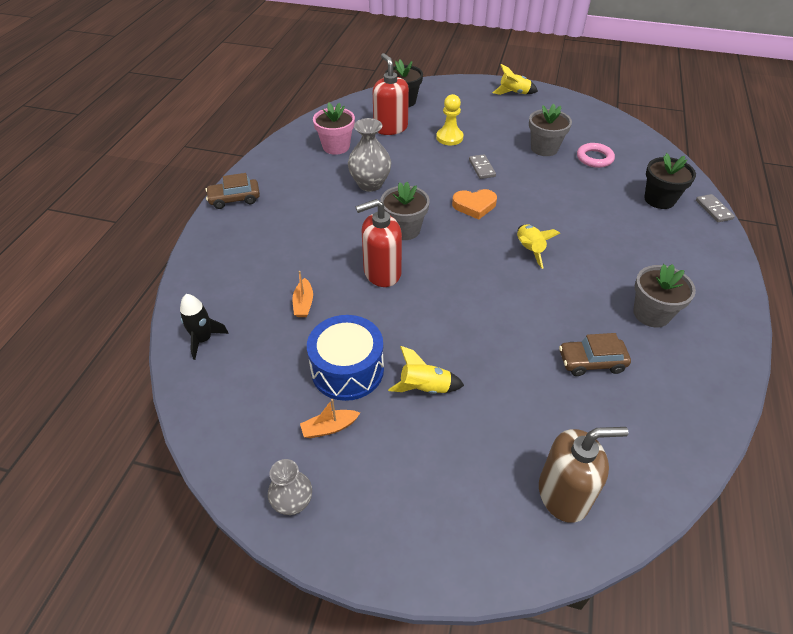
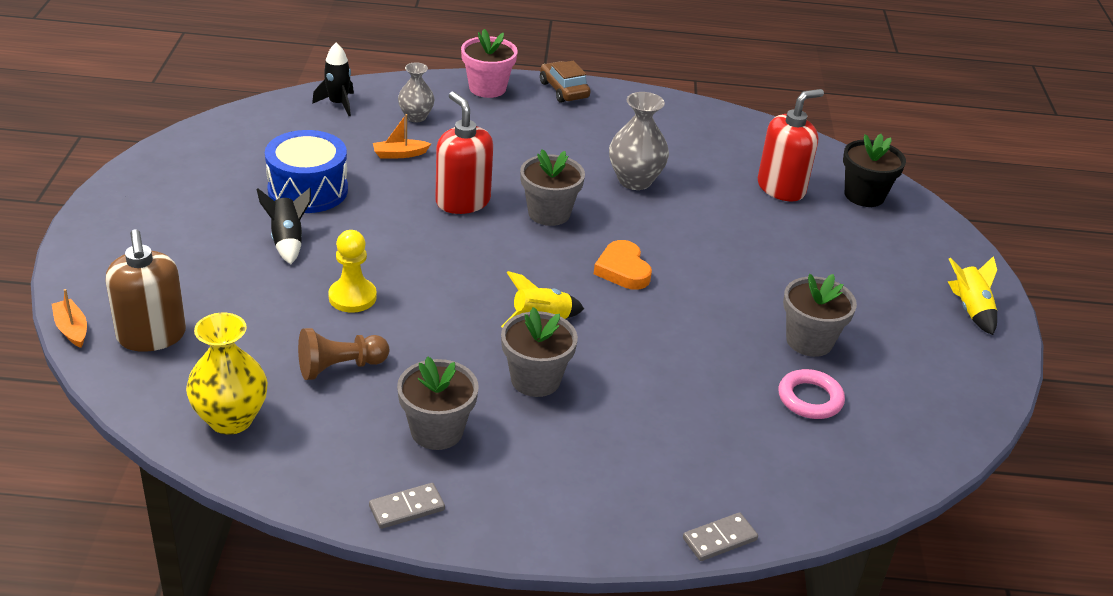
camera: 75 degrees right, 10 degrees down
grey vase [268,459,312,515] -> grey vase moved to [398,62,435,122]
orange boat [300,399,360,438] -> orange boat moved to [52,289,87,348]
pink flower pot [313,102,355,155] -> pink flower pot moved to [461,29,518,98]
yellow rocket [388,346,464,394] -> black rocket [257,188,311,264]
yellow pawn [436,94,463,145] -> yellow pawn moved to [328,230,377,313]
grey domino [469,154,496,179] -> grey domino moved to [369,483,445,529]
brown car [559,333,631,376] -> brown pawn [298,328,389,380]
black flower pot [644,153,696,209] -> none
none -> yellow vase [186,313,268,435]
none -> grey flower pot [501,307,578,397]

